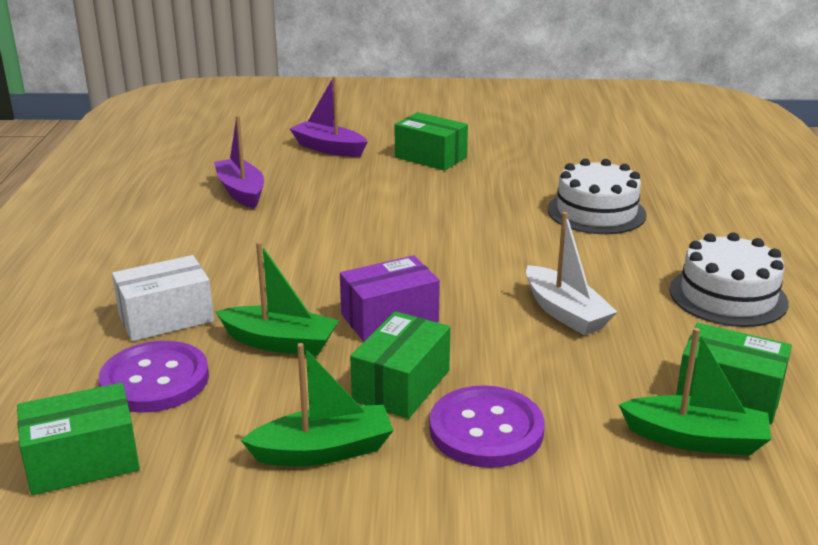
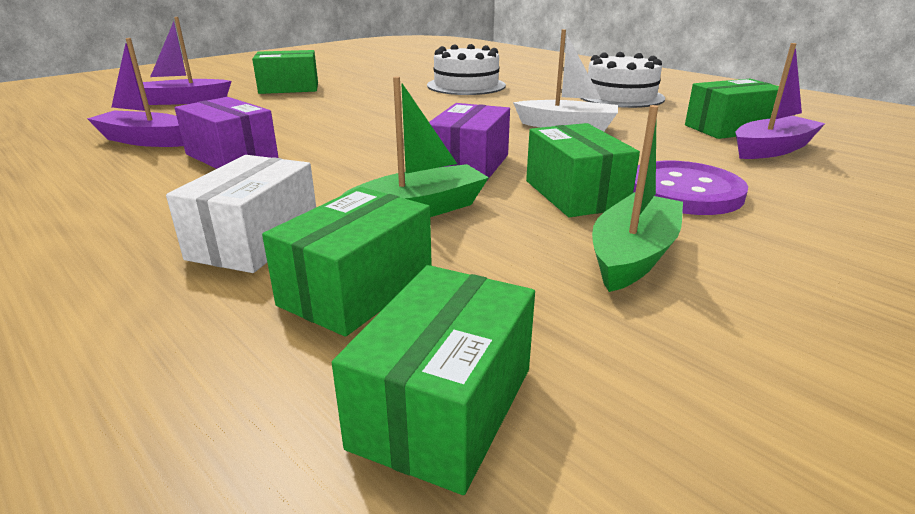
camera: 45 degrees left, 0 degrees up
purple button [99,341,209,413] -> green box [262,187,432,337]
green boat [618,328,771,455] -> purple boat [735,43,826,159]
none -> purple box [175,97,279,169]

